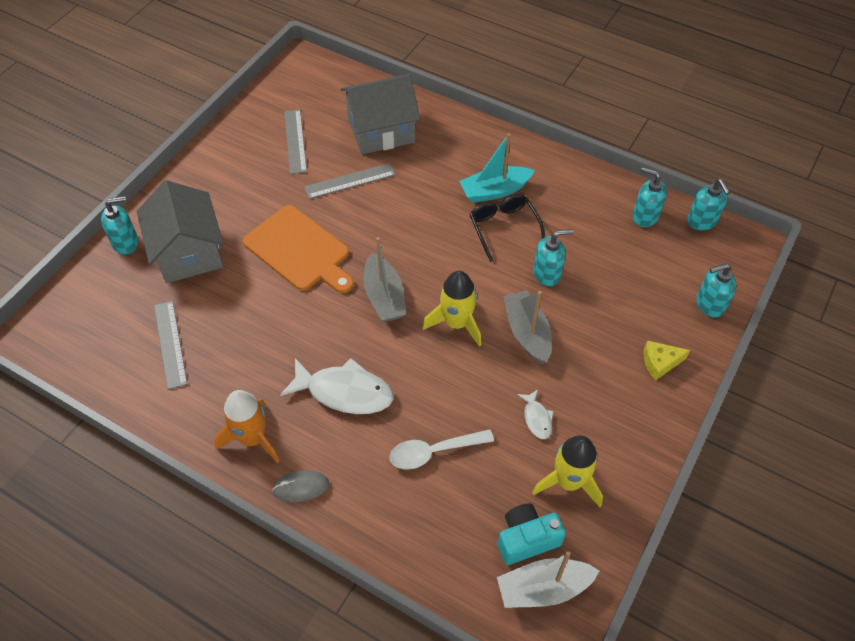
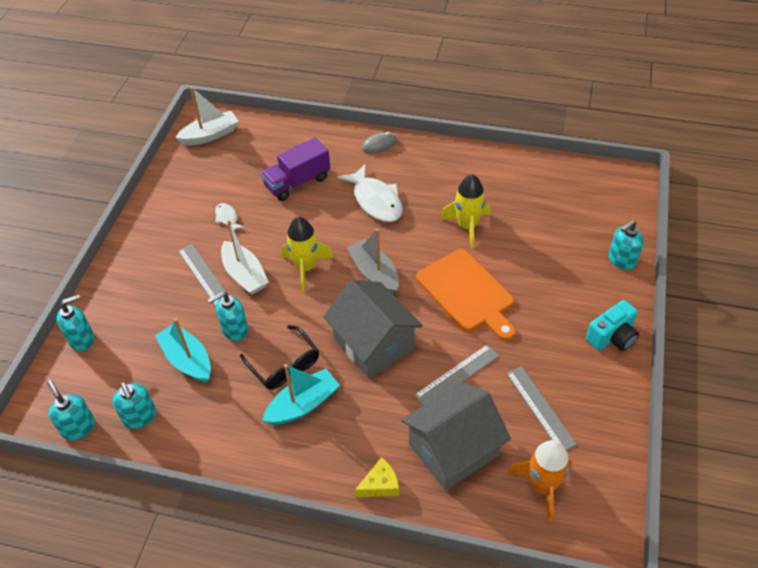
camera: 165 degrees right, 5 degrees down
grey house [137,180,224,283] -> grey house moved to [323,280,423,378]
grey ruler [154,301,187,390] -> grey ruler moved to [178,244,226,306]
orange rocket [214,390,279,463] -> orange rocket moved to [507,440,572,522]
orange cutting board [243,205,354,293] -> orange cutting board turned 150 degrees counterclockwise [416,249,516,341]
white fish [280,358,393,414] -> white fish turned 120 degrees counterclockwise [337,164,403,222]
white spoon [390,429,494,470] -> purple truck [261,137,330,201]
turquoise camera [498,503,566,565] -> turquoise camera moved to [586,300,639,351]
grey boat [503,290,552,364] -> white boat [221,220,269,295]
yellow rocket [532,435,603,507] -> yellow rocket moved to [440,174,491,249]
turquoise soap dispenser [633,167,667,227] -> turquoise soap dispenser turned 45 degrees clockwise [112,382,156,429]
yellow cheese [644,341,690,380] -> yellow cheese moved to [355,457,399,497]
none -> turquoise boat [155,318,211,382]

